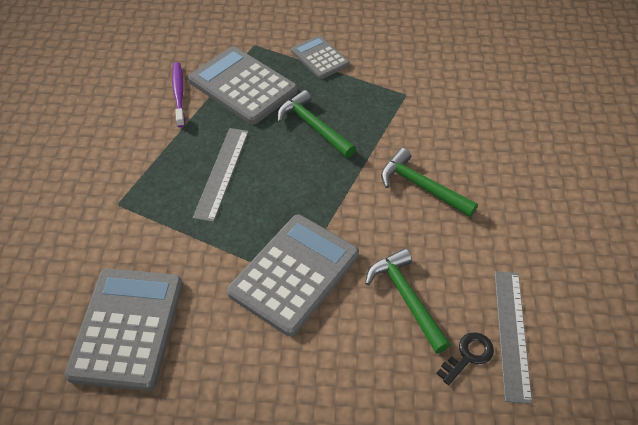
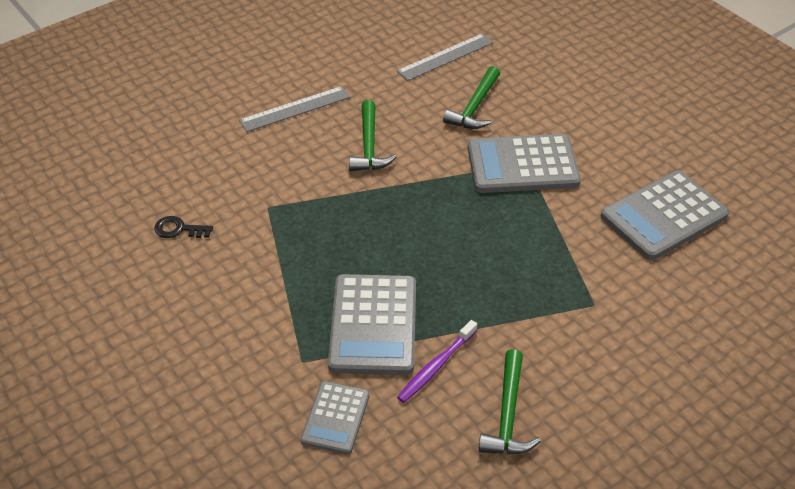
camera: 130 degrees left, 5 degrees down
grey ruler [193,128,249,222] -> grey ruler moved to [239,86,350,132]
green hammer [277,90,356,158] -> green hammer moved to [478,349,541,454]
grey calculator [291,35,350,79] -> grey calculator moved to [301,381,370,455]
black key [436,332,494,385] -> black key moved to [154,216,213,238]

